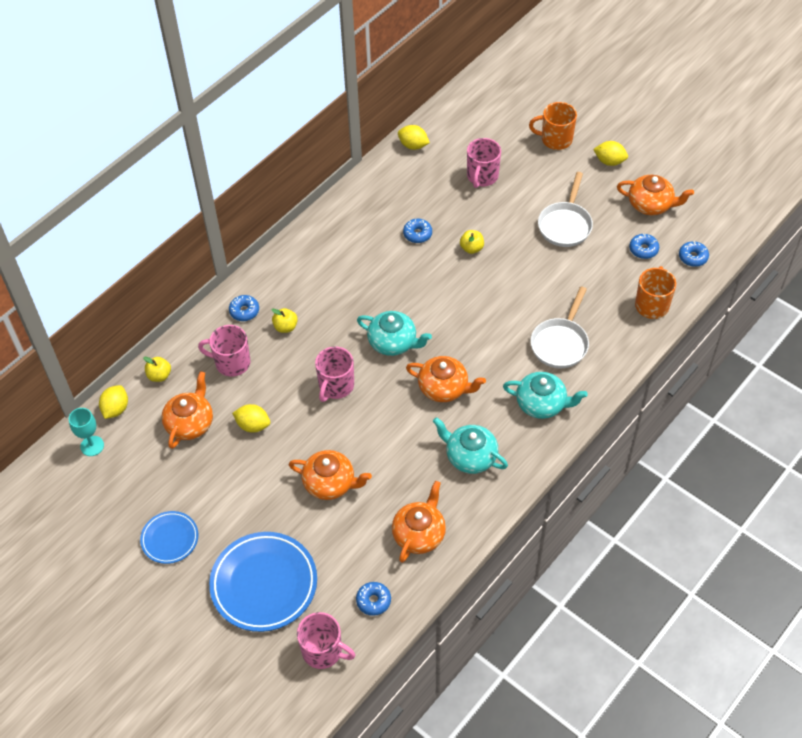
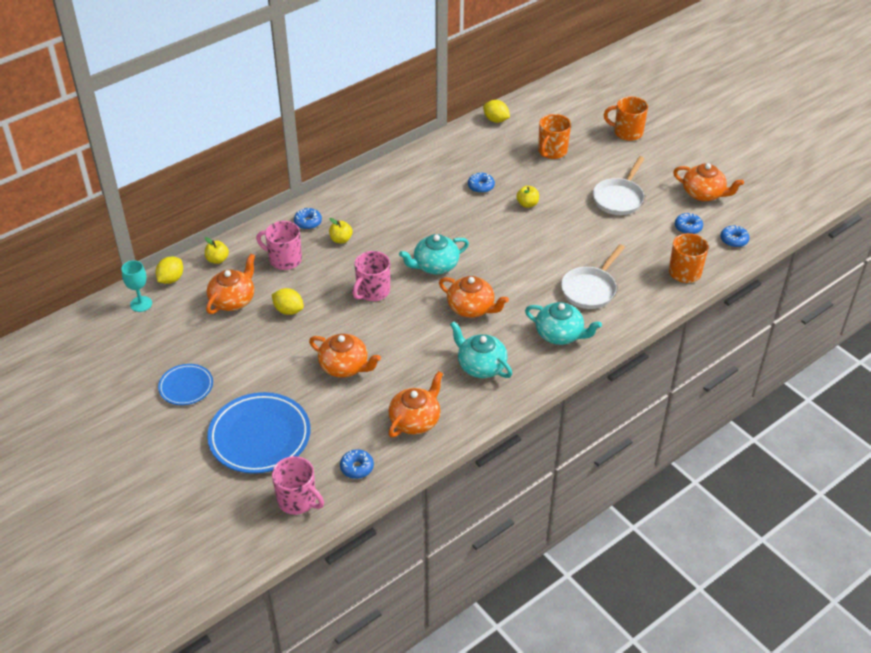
camera: 10 degrees right, 10 degrees down
turquoise teapot [357,311,432,356] -> turquoise teapot turned 120 degrees clockwise [399,234,469,274]
pink mug [467,138,501,188] -> orange mug [538,114,571,159]
yellow lemon [593,141,628,166] -> none

